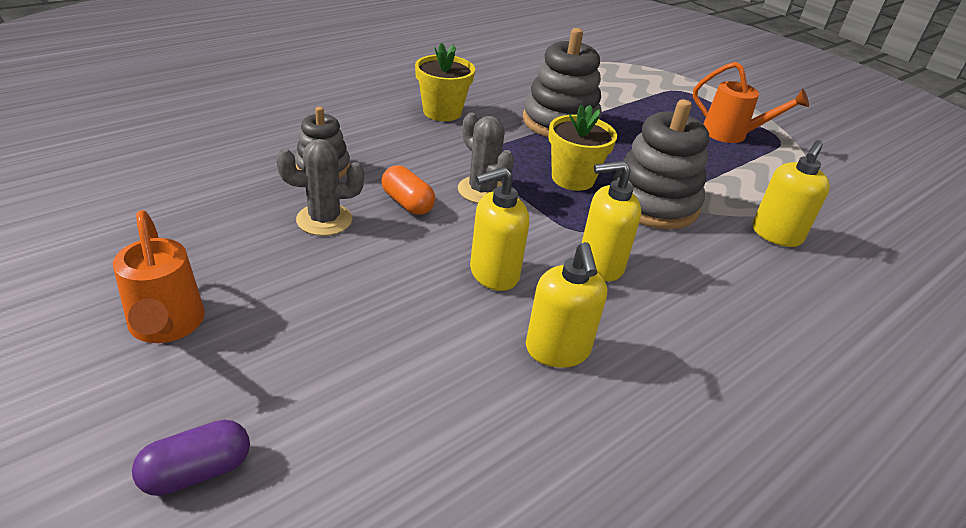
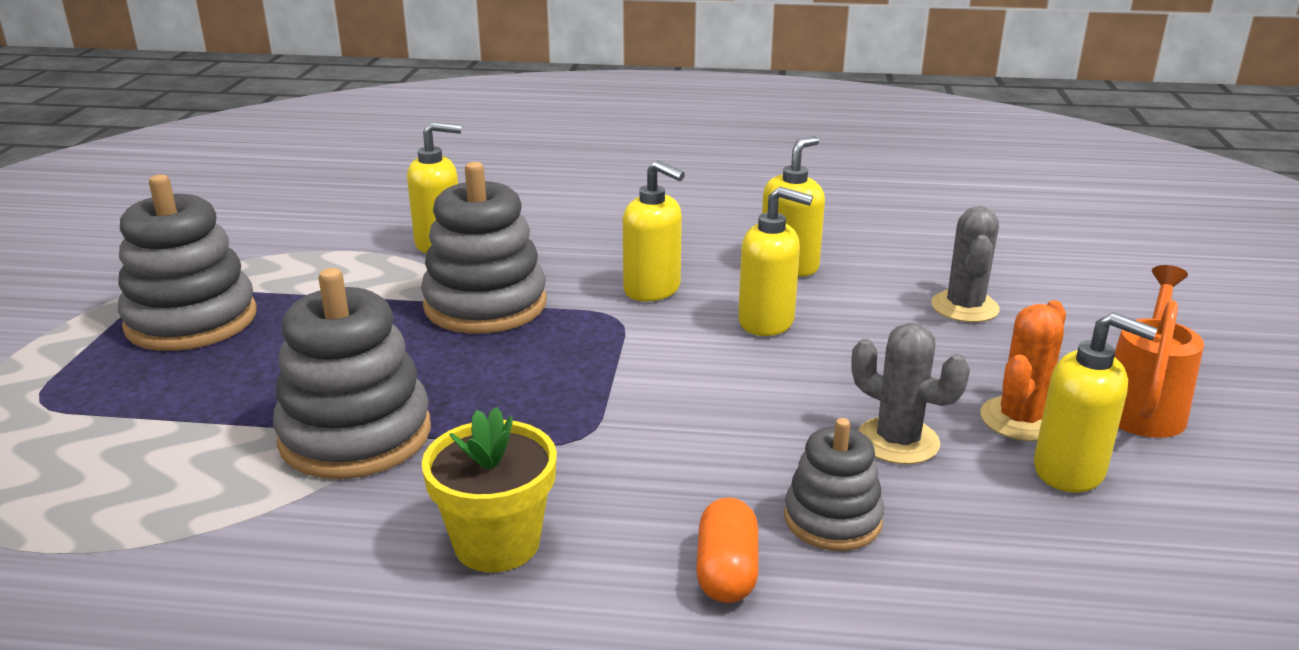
camera: 130 degrees left, 10 degrees down
purple capsule [132,420,250,496] -> none
orange capsule [381,165,435,215] -> orange capsule moved to [696,497,759,603]
grey cactus [458,113,514,203] -> grey cactus moved to [931,206,1000,322]
yellow flower pot [548,105,617,191] -> none
orange watering can [693,62,809,143] -> grey stacking toy [118,174,257,351]
none -> orange cactus [980,300,1066,441]
none -> yellow soap dispenser [1034,312,1158,493]

